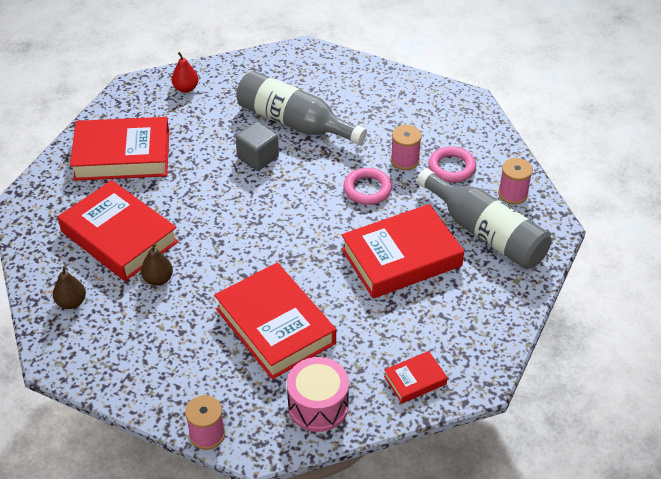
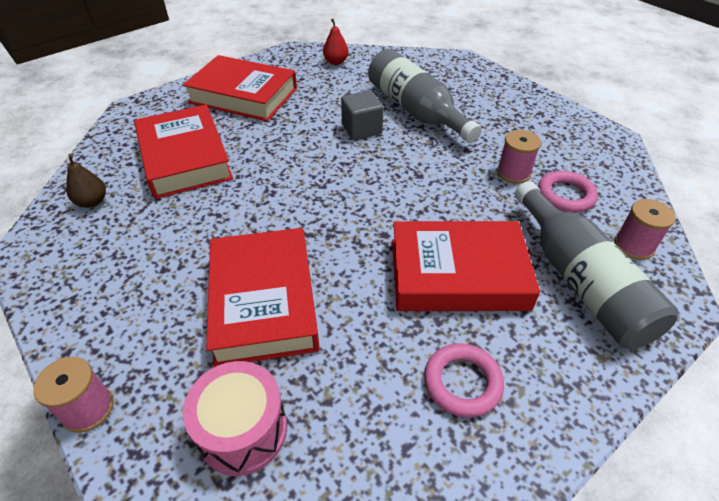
camera: 25 degrees right, 0 degrees up
brown pear [141,243,173,286] -> none
pink ring [343,168,392,205] -> pink ring moved to [424,343,504,418]
red book [384,351,448,404] -> none

